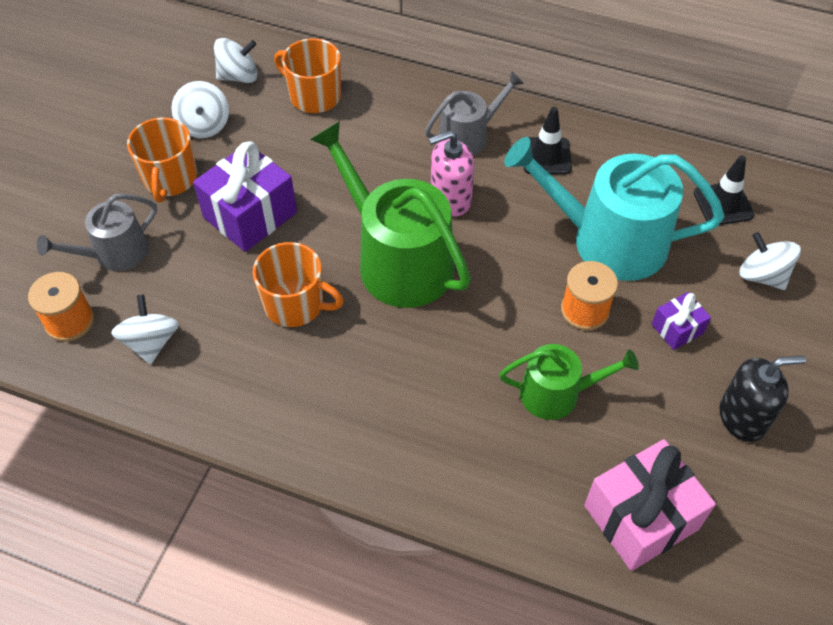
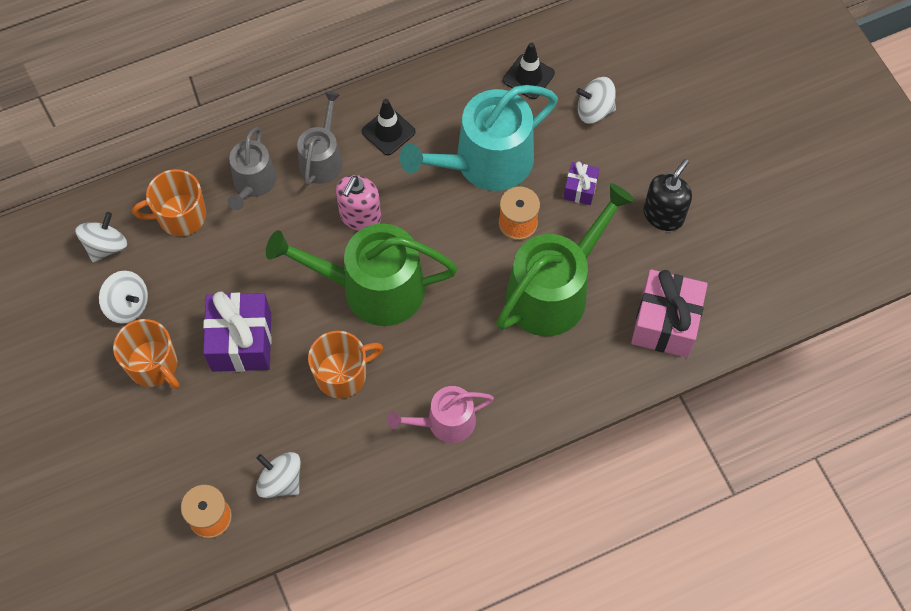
camera: 45 degrees left, 10 degrees up
grey watering can [37,193,157,271] -> grey watering can moved to [228,127,277,210]
green watering can [499,344,639,420] -> green watering can [496,183,635,336], size x1.77
none -> pink watering can [388,386,494,443]

